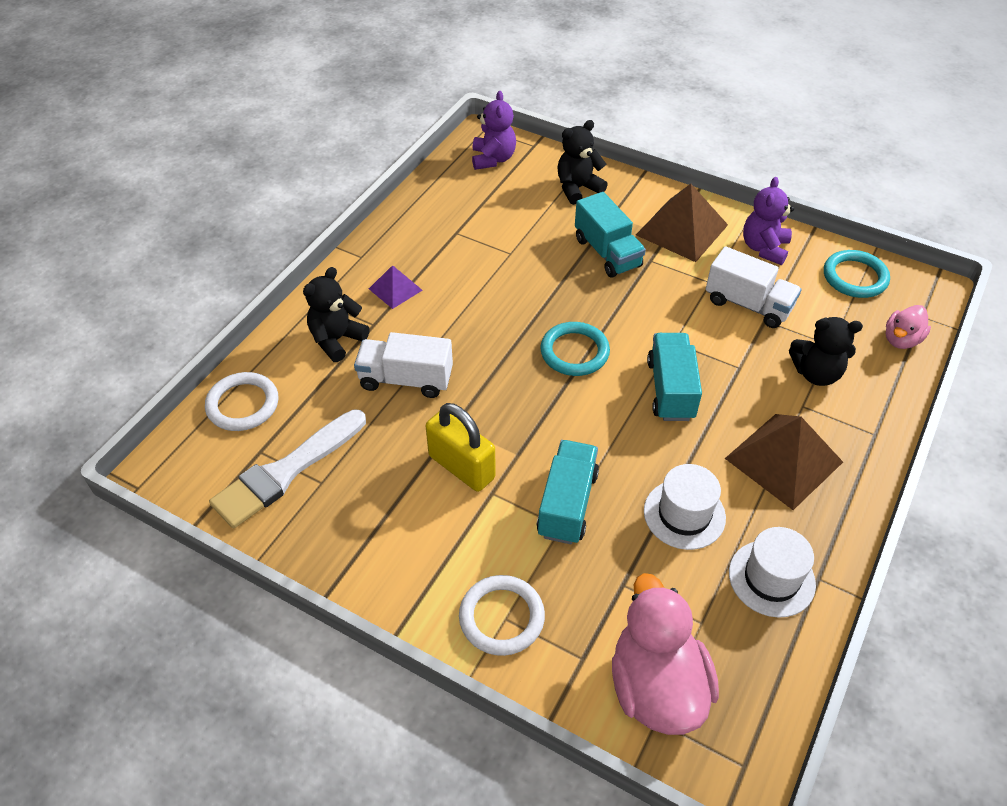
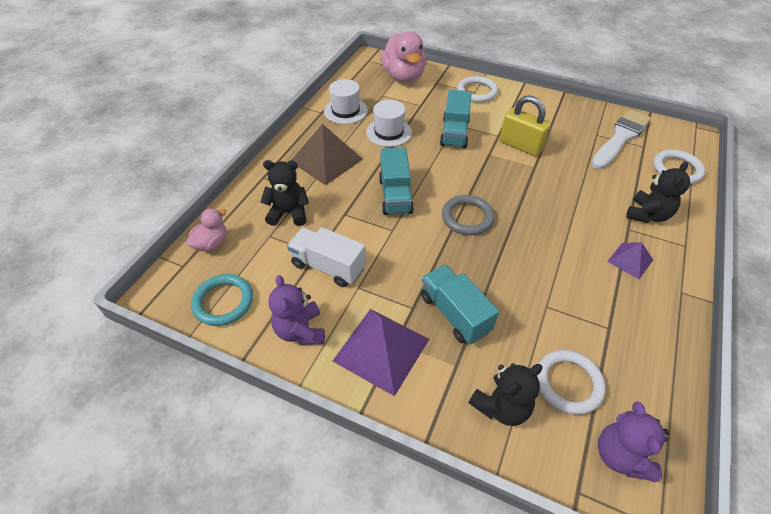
camera: 175 degrees right, 0 degrees up
white truck [354,332,453,398] -> none
turquoise ring [540,322,610,376] -> grey ring [442,195,495,235]
brown pyramid [636,184,728,262] -> purple pyramid [333,309,429,396]
purple teddy bear [743,177,794,265] -> purple teddy bear turned 150 degrees clockwise [269,275,325,345]
none -> white ring [537,350,606,415]

